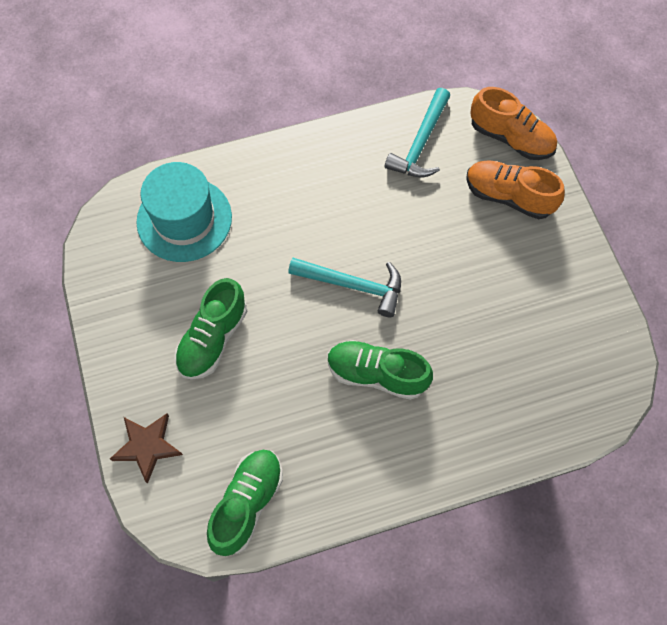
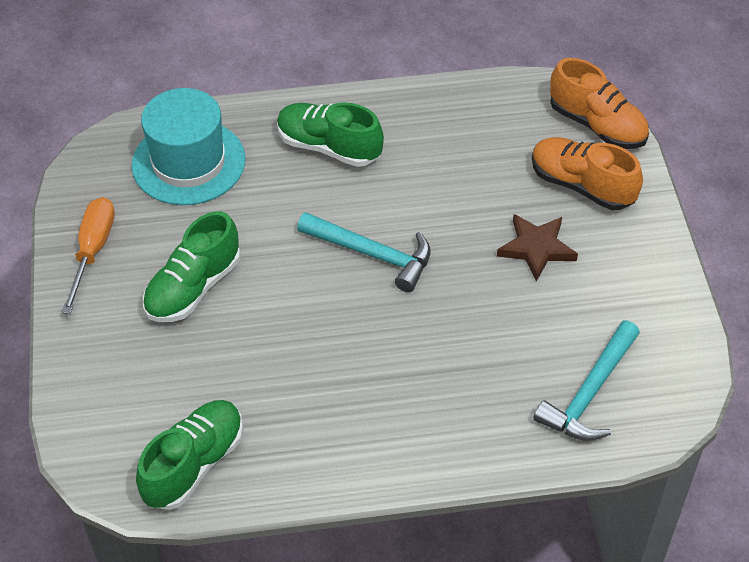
camera: 10 degrees right, 15 degrees down
brown star [110,414,183,484] -> brown star moved to [497,214,578,282]
green shoe [328,340,433,400] -> green shoe moved to [277,102,384,167]
turquoise hammer [385,88,450,177] -> turquoise hammer moved to [533,321,640,441]
none -> orange screwdriver [62,197,115,314]

